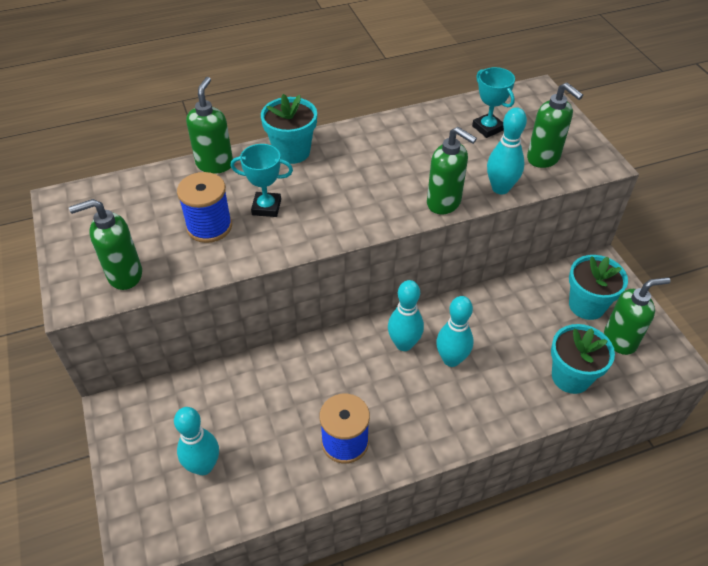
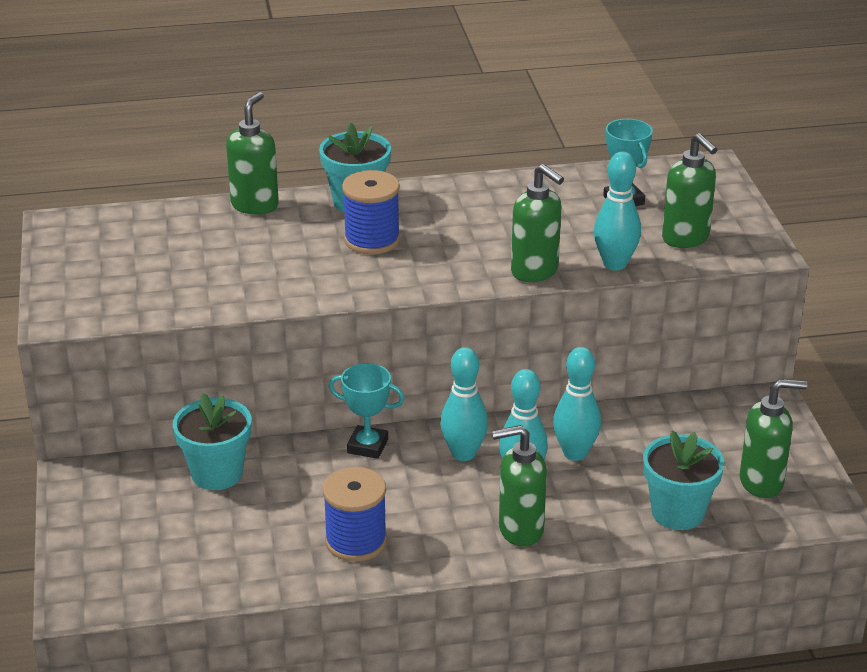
camera: 10 degrees right, 15 degrees down
green soap dispenser [69,199,142,290] -> green soap dispenser moved to [492,425,547,546]
turquoise bowling pin [174,407,219,475] -> turquoise bowling pin moved to [553,347,601,461]
blue spool [177,172,232,243] -> blue spool moved to [342,170,400,255]
turquoise trophy [231,144,293,217] -> turquoise trophy moved to [329,363,405,459]
turquoise flower pot [569,255,628,320] -> turquoise flower pot moved to [173,393,251,490]

